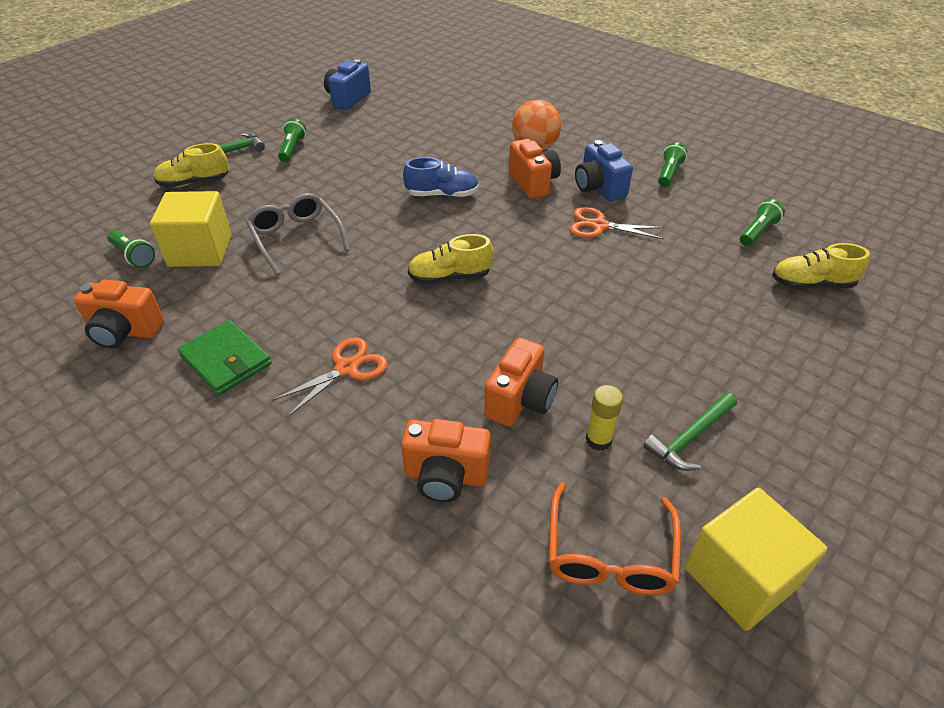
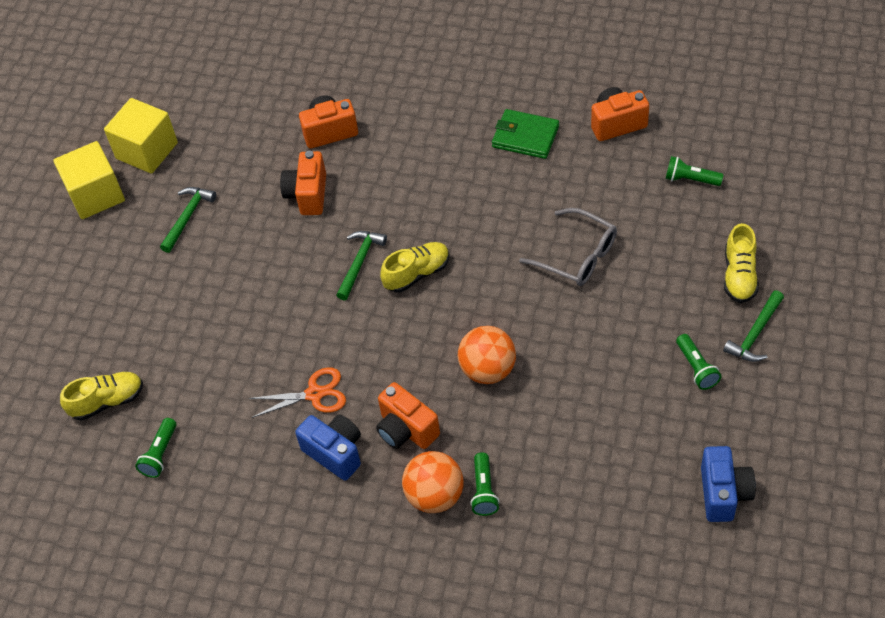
camera: 160 degrees right, 10 degrees up
yellow cube [150,191,232,267] -> yellow cube moved to [54,141,125,219]
yellow shoe [153,143,229,188] -> yellow shoe turned 135 degrees clockwise [724,223,759,303]
orange scissors [272,337,388,417] -> none
blue shoe [403,157,479,198] -> orange ball [458,326,516,384]
orange glasses [548,482,681,596] -> none
yellow glue stick [586,385,623,451] -> none
green flashlight [658,142,687,187] -> green flashlight moved to [470,452,499,516]
none -> green hammer [336,231,387,300]

